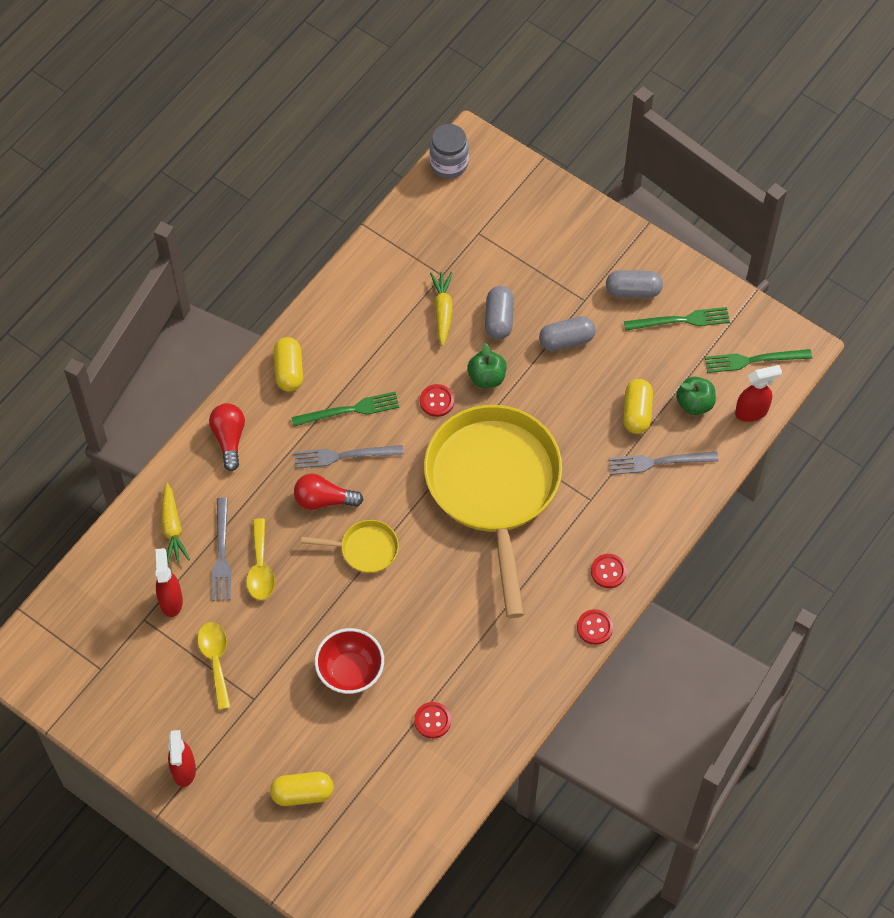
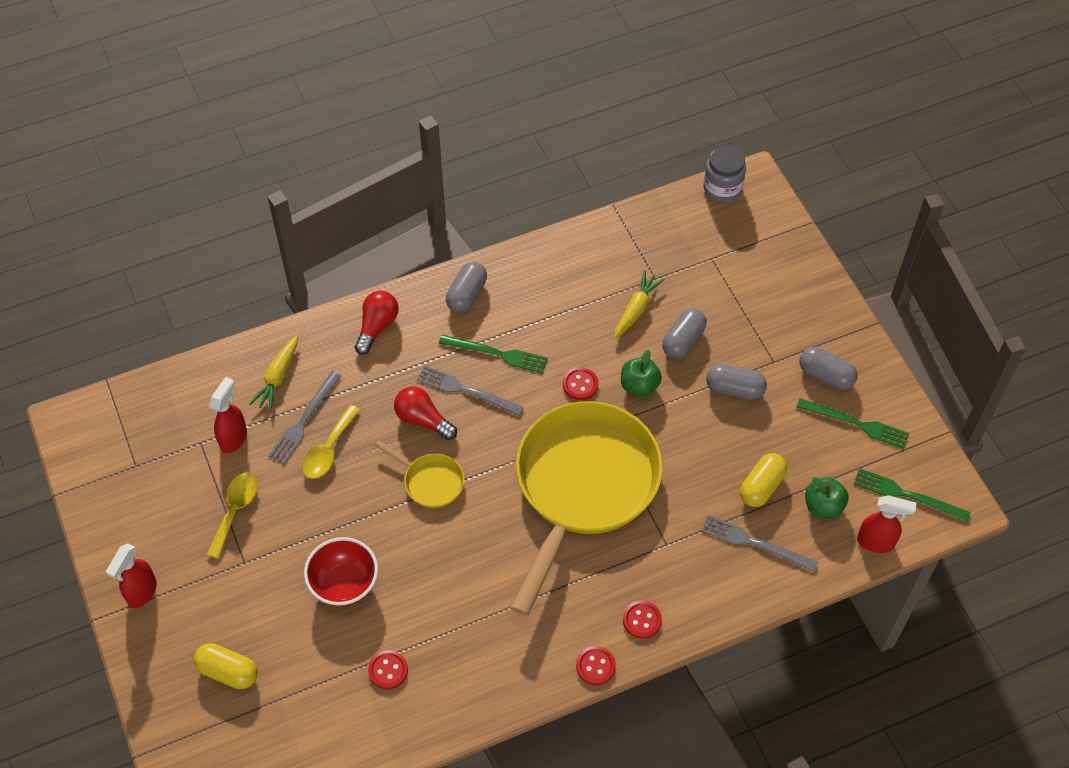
camera: 30 degrees right, 5 degrees down
yellow capsule [274,337,303,391] -> grey capsule [446,262,487,313]

